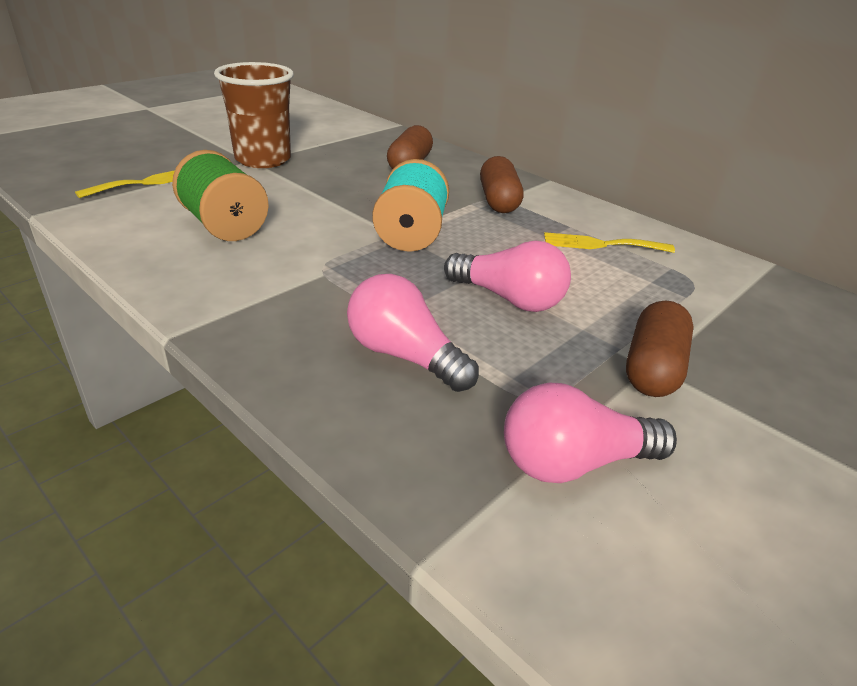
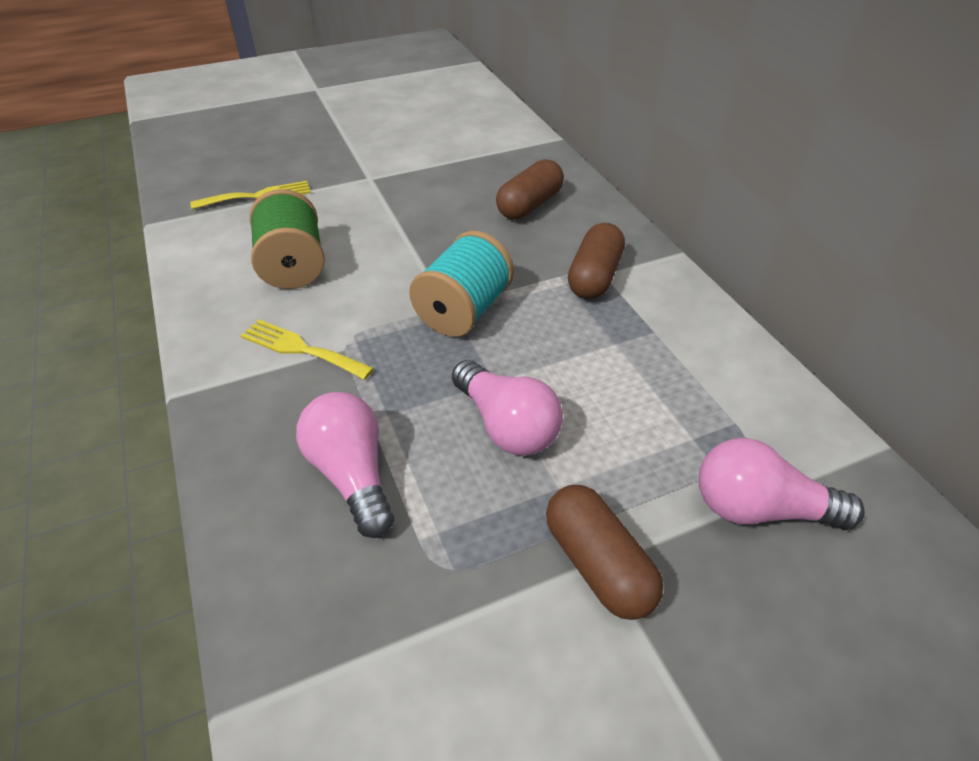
camera: 25 degrees right, 10 degrees up
brown cup [214,62,294,168] -> none
pink light bulb [504,383,677,483] -> pink light bulb moved to [699,438,865,530]
yellow fork [544,232,675,253] -> yellow fork moved to [240,319,374,380]
brown capsule [626,300,694,397] -> brown capsule turned 75 degrees counterclockwise [546,485,663,620]

